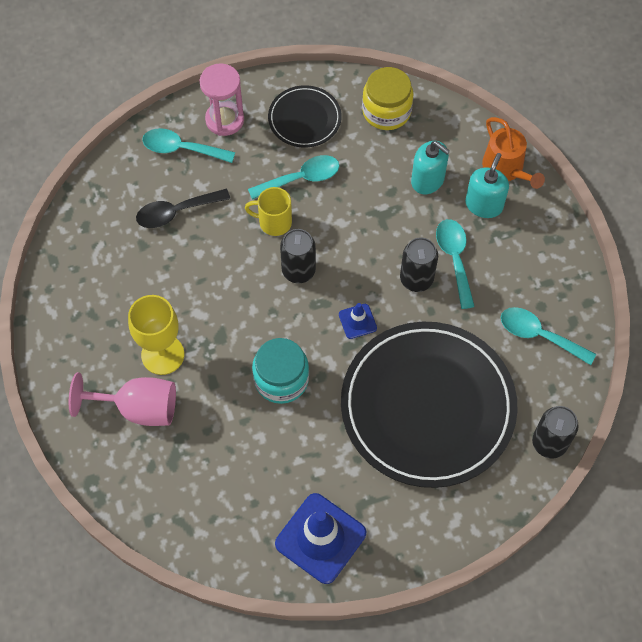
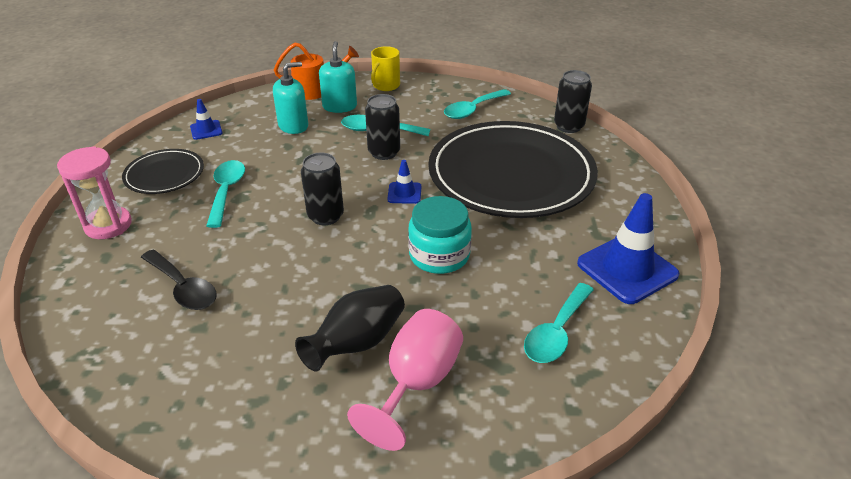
camera: 70 degrees left, 25 degrees down
yellow goblet [128,295,184,375] -> black vase [295,285,405,372]
black spoon [136,189,230,228] -> black spoon turned 45 degrees counterclockwise [141,250,217,310]
turquoise spoon [142,128,235,163] -> turquoise spoon moved to [524,283,594,363]
yellow mug [245,187,292,236] -> yellow mug moved to [371,46,400,91]
yellow jar [362,67,414,130] -> blue traffic cone [190,99,222,140]
turquoise soap dispenser [465,153,509,218] -> turquoise soap dispenser turned 45 degrees clockwise [319,41,357,113]

